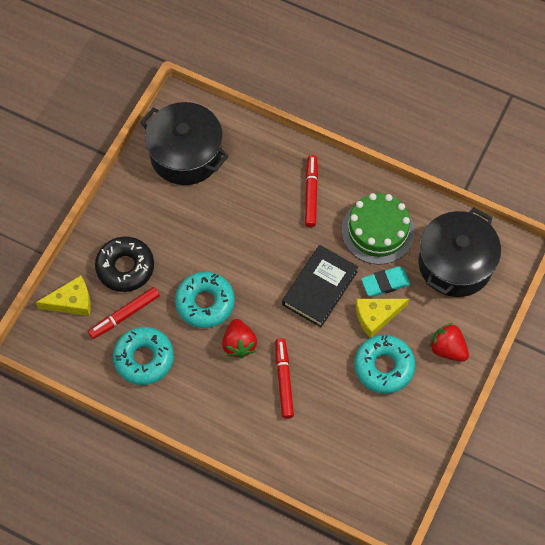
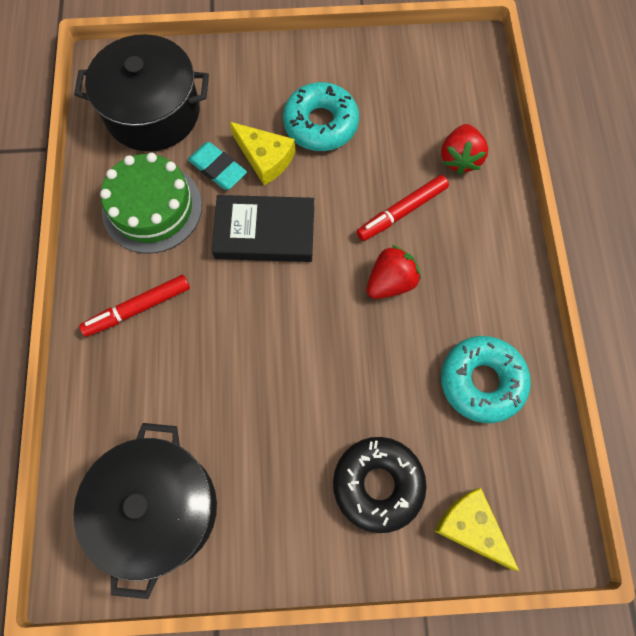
camera: 120 degrees left, 5 degrees up
red marker [88,287,160,339] -> none
turquoise donut [175,272,235,328] -> none
red strawberry [429,323,469,362] -> red strawberry moved to [441,124,488,174]

